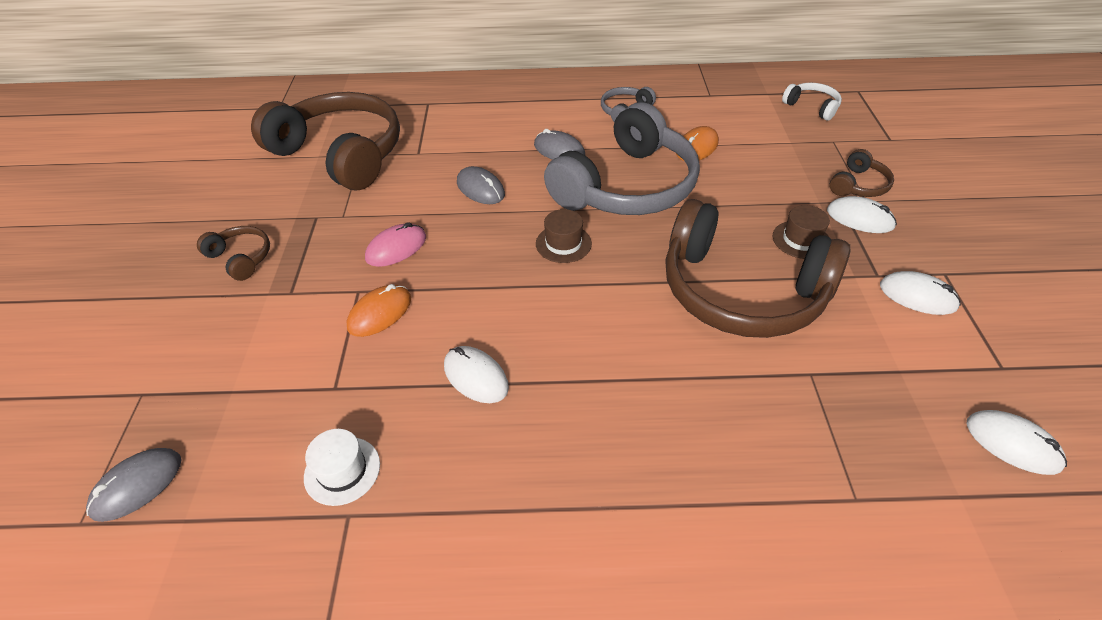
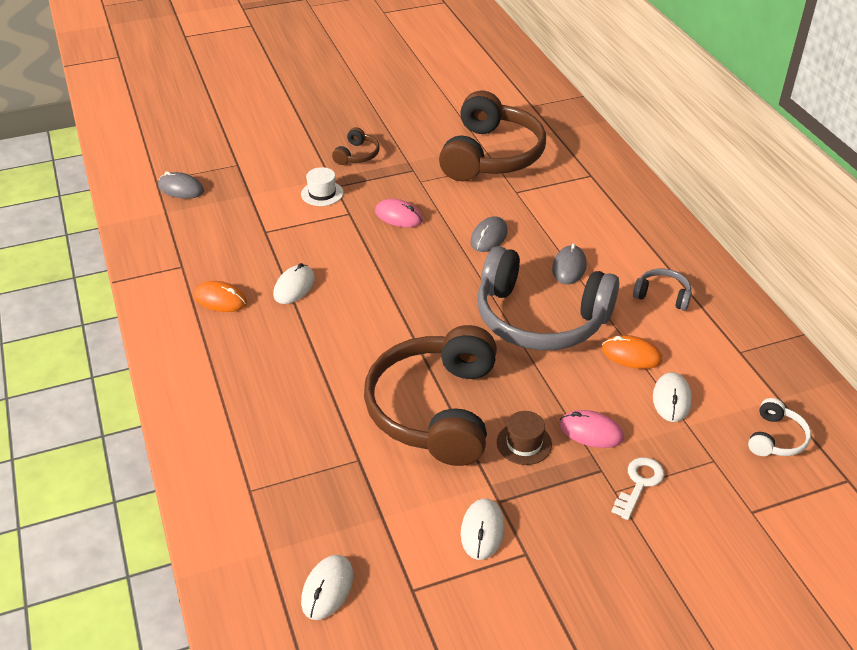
camera: 70 degrees right, 5 degrees down
white hat [304,429,380,506] -> white hat moved to [301,167,344,206]
orange mouse [347,284,411,337] -> orange mouse moved to [194,281,247,312]
brown hat [536,209,592,263] -> none
white mouse [827,196,897,233] -> white mouse moved to [653,372,692,422]
brown headphones [830,149,894,197] -> white key [611,457,664,520]
none -> pink mouse [559,410,624,448]

